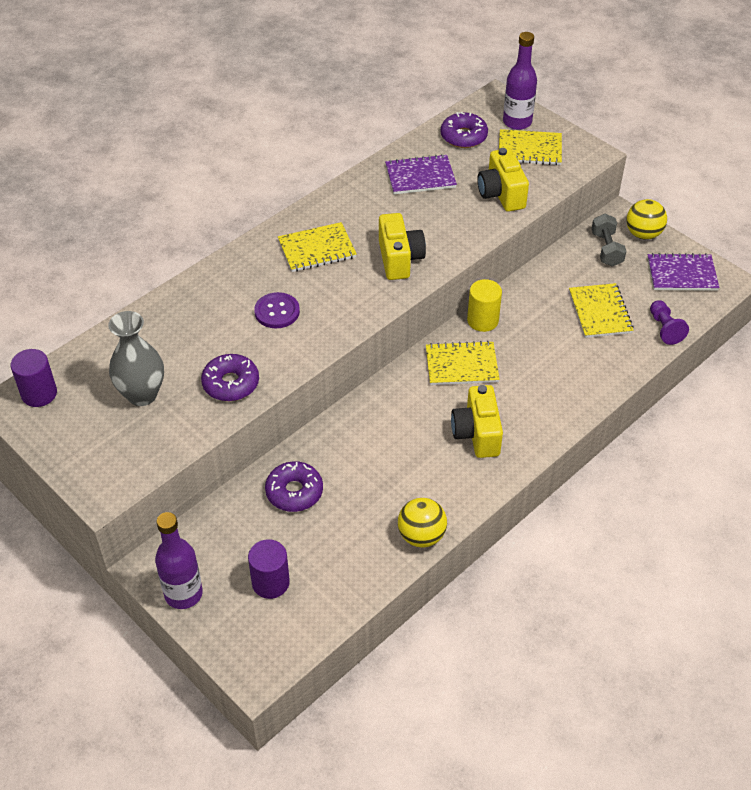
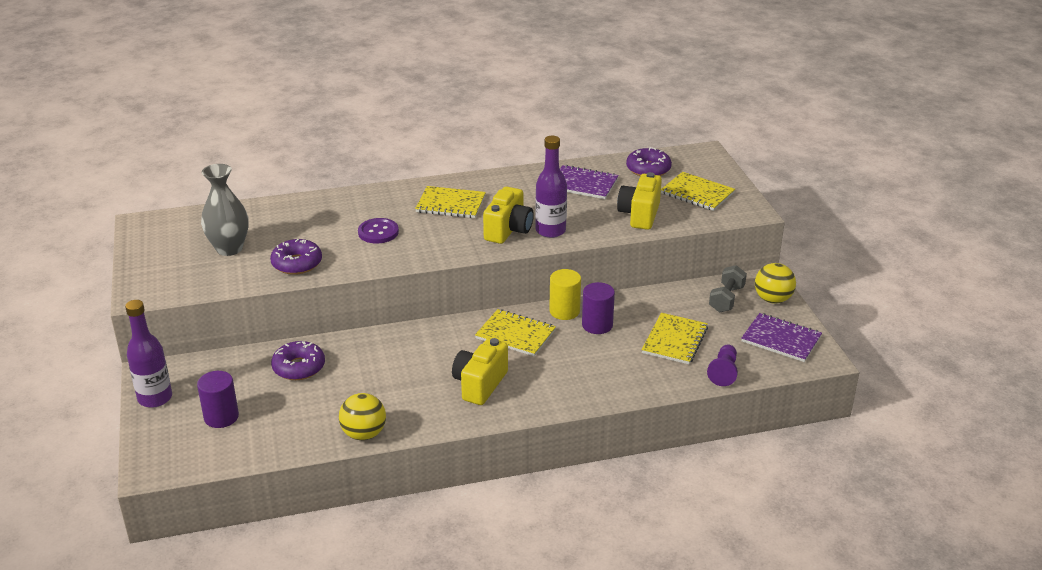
camera: 30 degrees right, 15 degrees down
purple cylinder [10,349,57,407] -> purple cylinder moved to [582,282,615,334]
purple bottle [503,32,537,130] -> purple bottle moved to [535,136,567,238]

